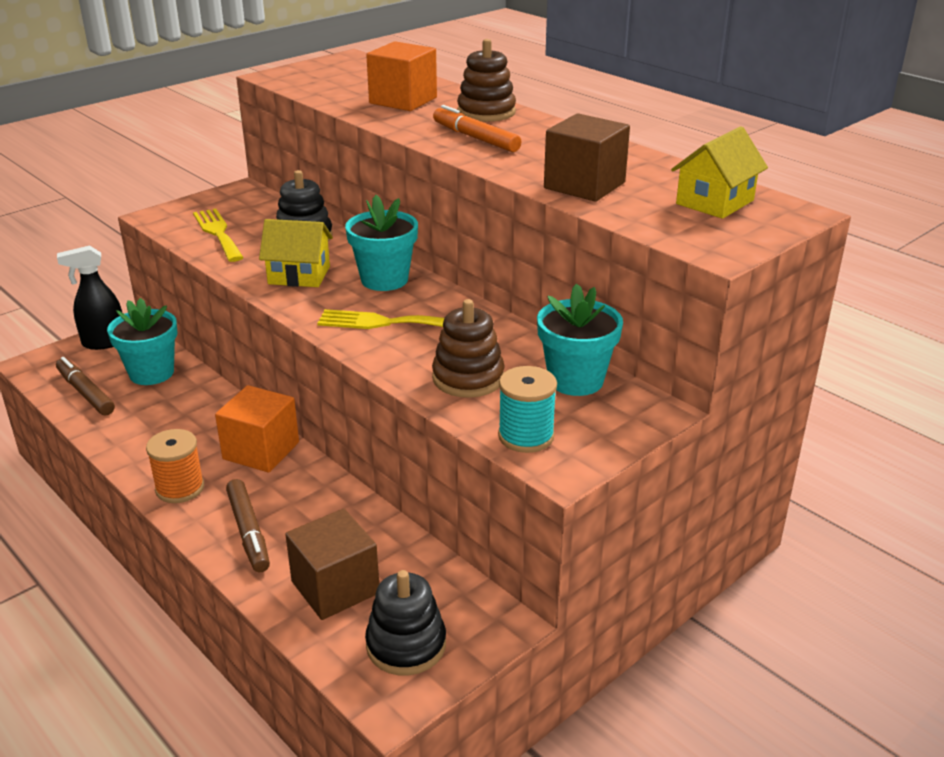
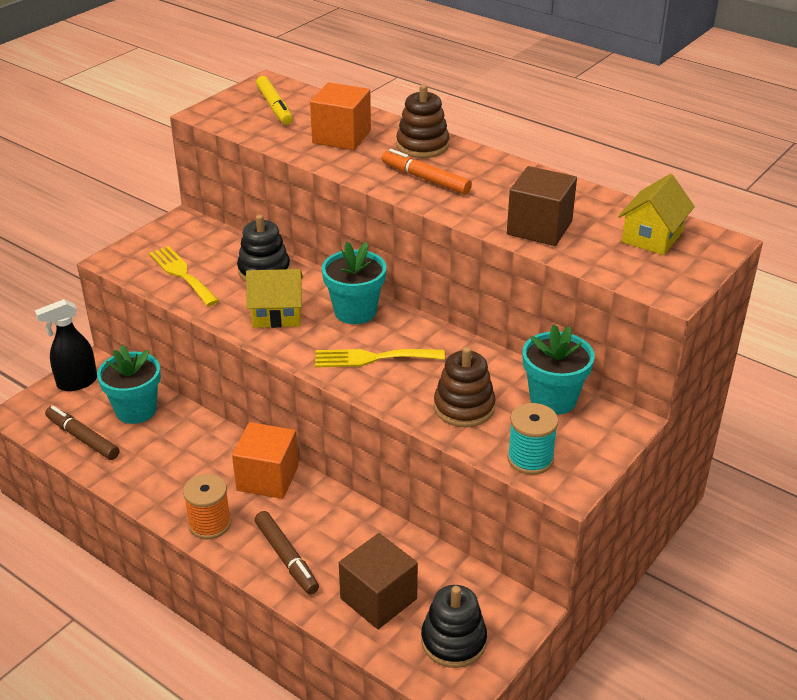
camera: 10 degrees left, 5 degrees up
none -> yellow marker [256,76,293,125]

